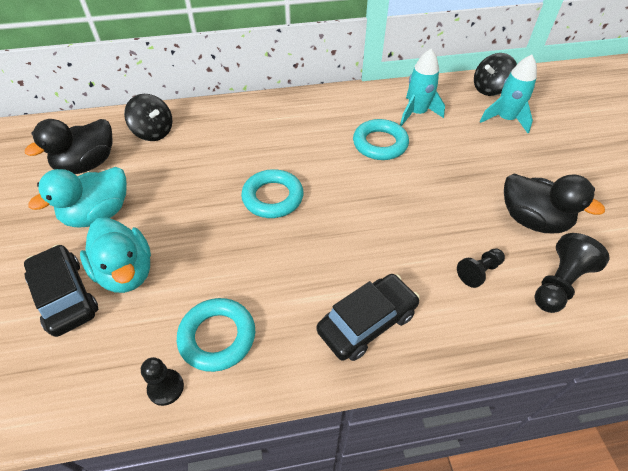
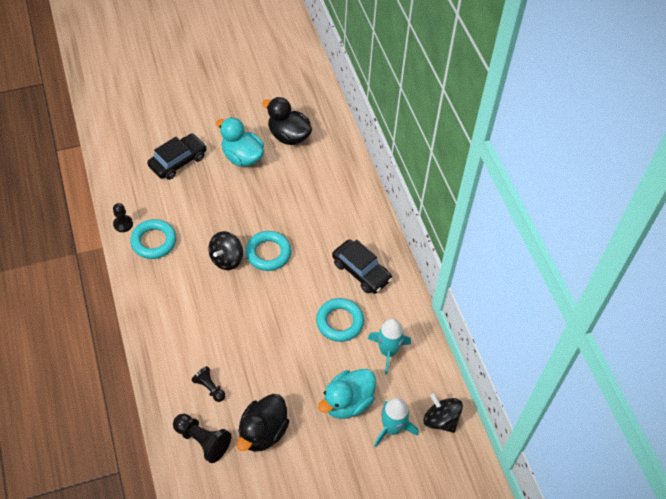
camera: 80 degrees right, 5 degrees up
turquoise duck [80,217,151,293] -> turquoise duck moved to [318,369,376,419]
black spinning top [124,94,173,141] -> black spinning top moved to [208,231,243,270]
black car [316,274,420,361] -> black car moved to [332,239,392,294]

